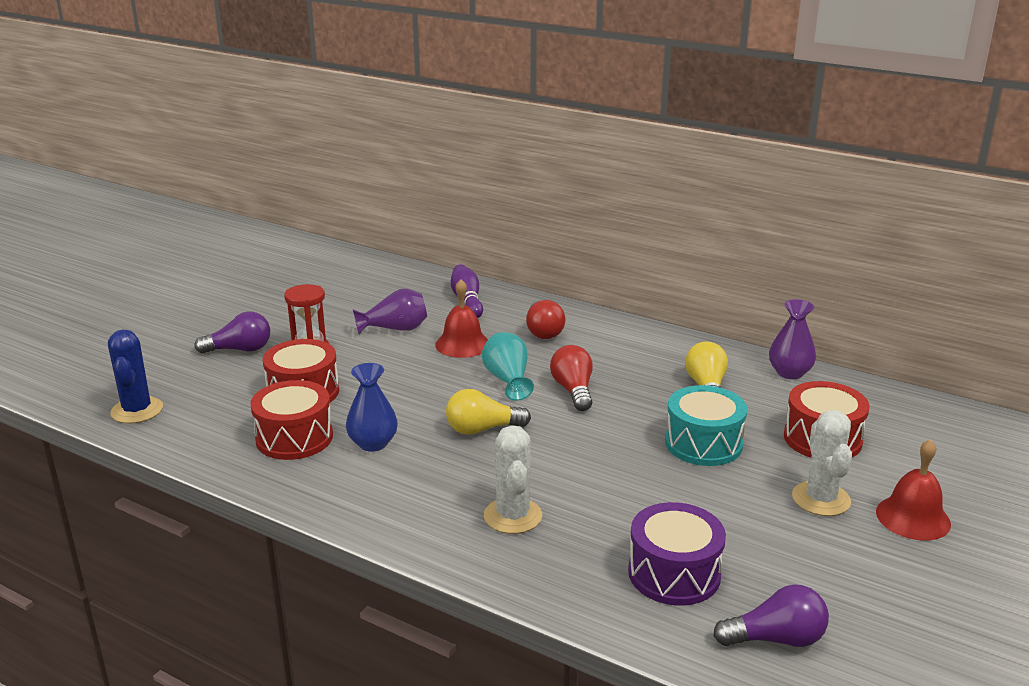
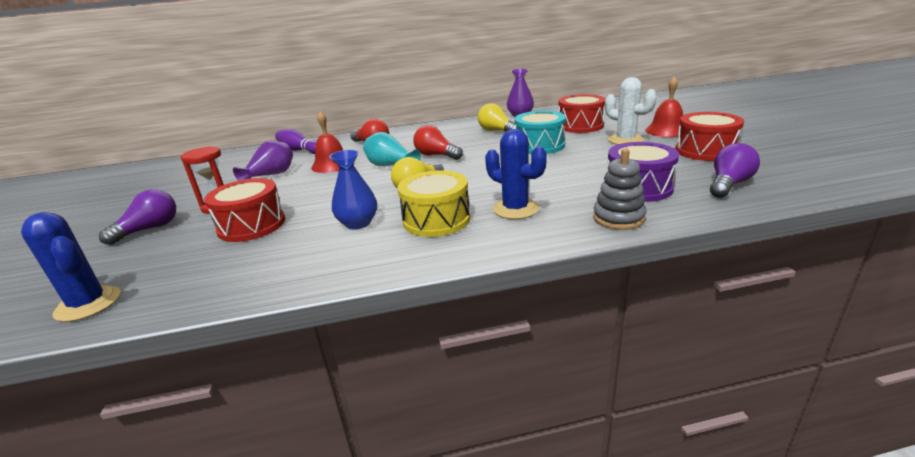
camera: 40 degrees left, 0 degrees up
red drum [250,380,333,460] -> red drum moved to [676,112,744,161]
white cactus [484,426,542,534] -> blue cactus [485,129,547,219]
none -> yellow drum [397,170,470,237]
none -> grey stacking toy [593,148,647,230]

